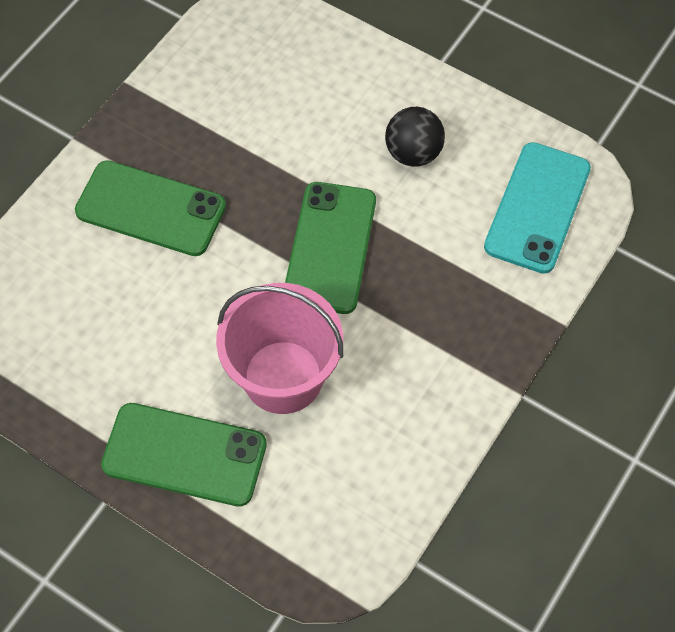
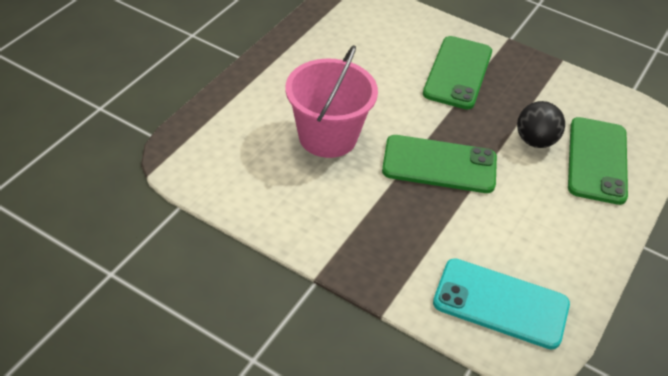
camera: 85 degrees right, 15 degrees down
green phone [101,403,267,507] -> green phone moved to [568,117,628,205]
black ball [385,107,445,167] -> black ball moved to [517,101,565,148]

